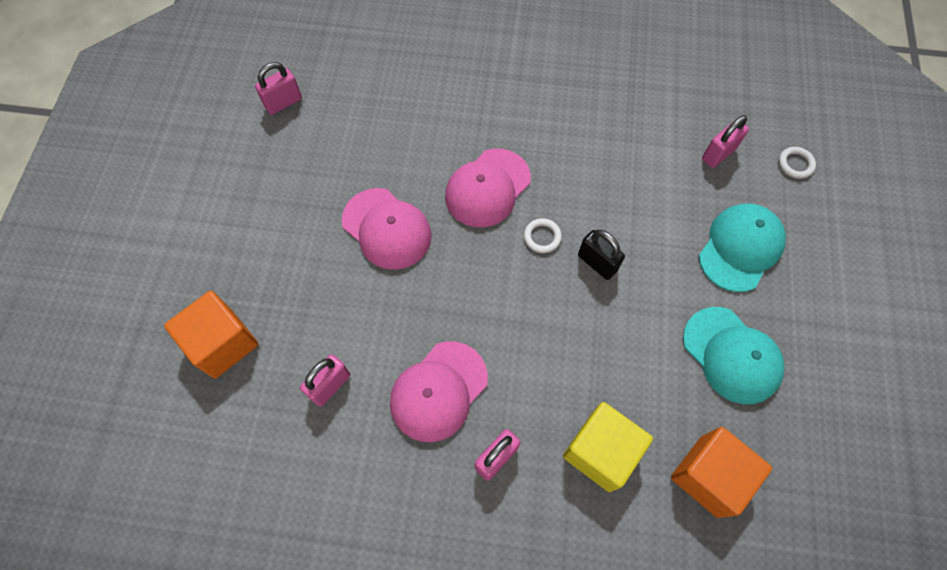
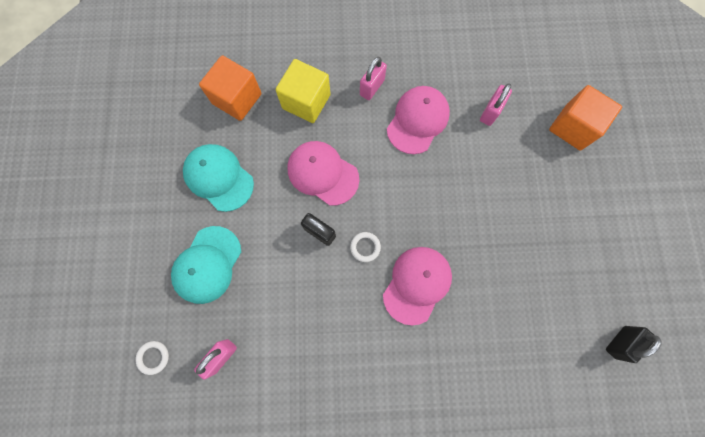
camera: 170 degrees right, 10 degrees up
pink padlock [255,62,302,115] -> black padlock [606,326,662,363]
pink cap [342,188,432,270] -> pink cap moved to [287,141,359,206]

